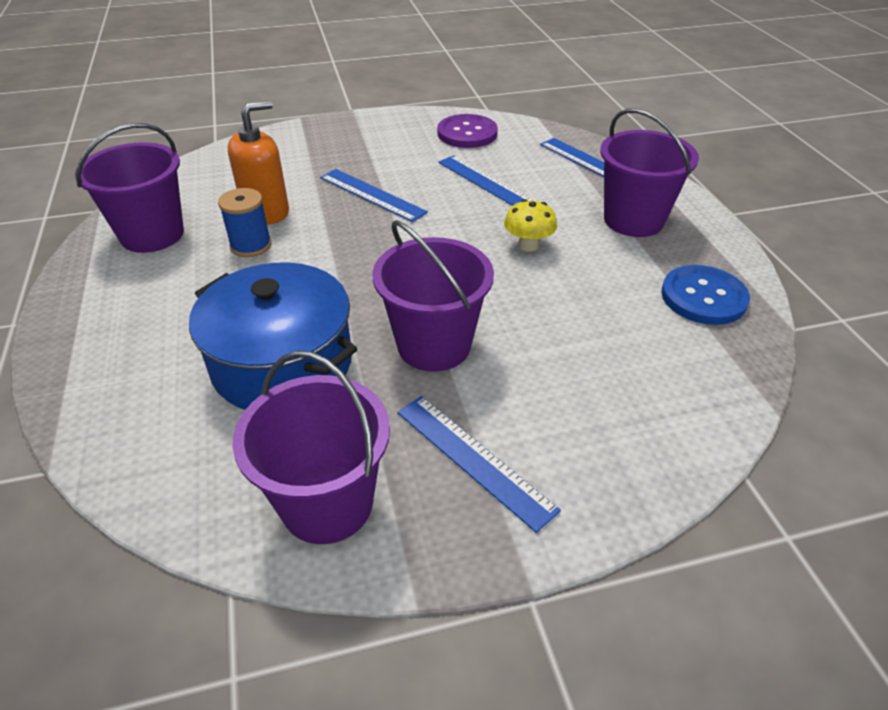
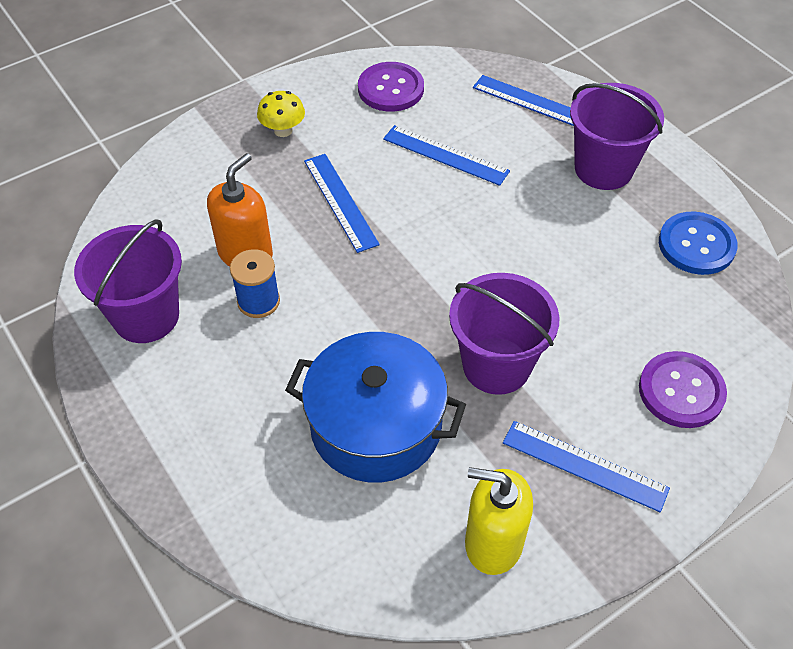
camera: 20 degrees left, 10 degrees up
purple bucket [232,351,390,544] -> yellow soap dispenser [465,467,533,575]
blue ruler [320,169,428,222] -> blue ruler turned 45 degrees clockwise [304,154,380,253]
yellow mushroom [504,199,557,251] -> yellow mushroom moved to [257,91,305,137]
none -> purple button [639,351,727,428]

